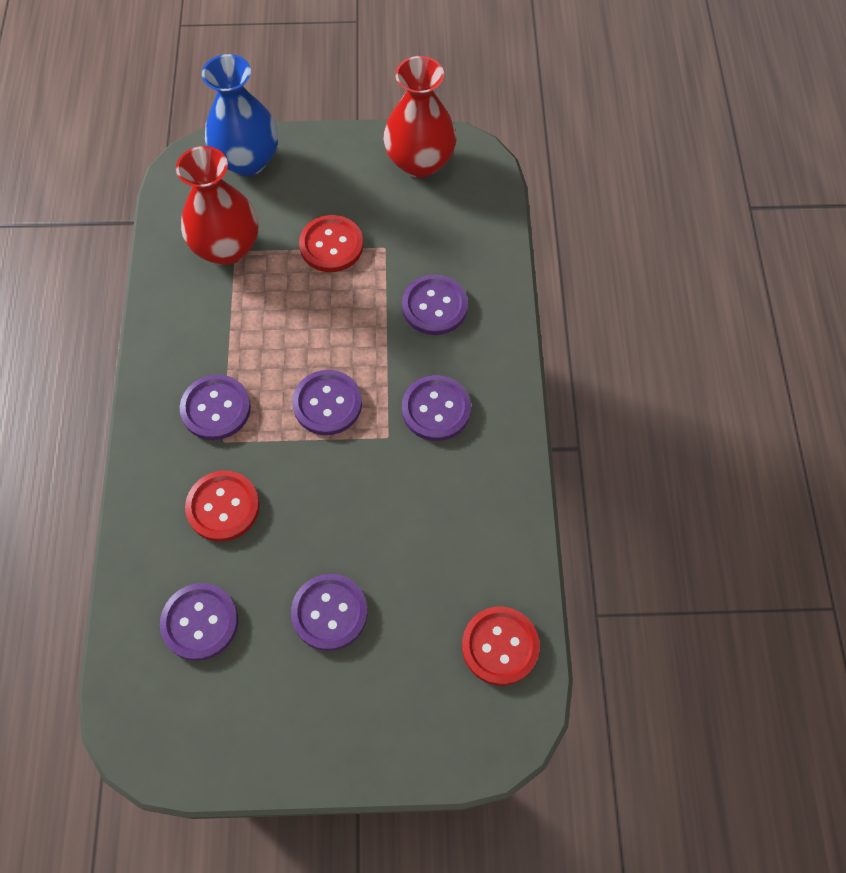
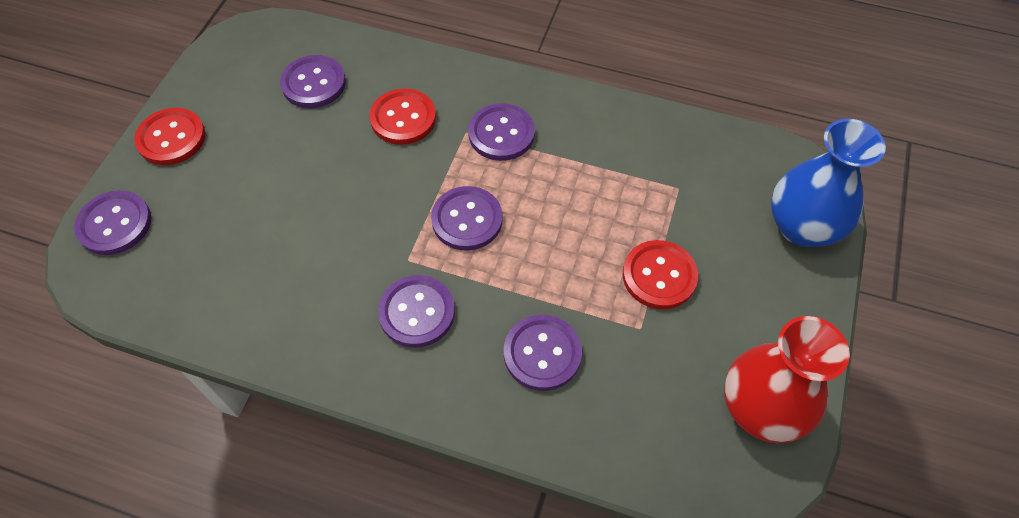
camera: 110 degrees right, 5 degrees down
red vase [176,146,258,265] -> none
purple button [291,574,368,651] -> purple button moved to [74,190,151,255]
red button [462,607,540,685] -> red button moved to [134,108,206,165]

